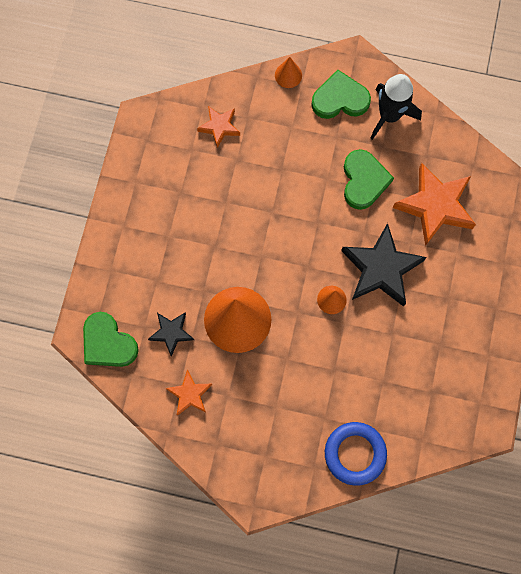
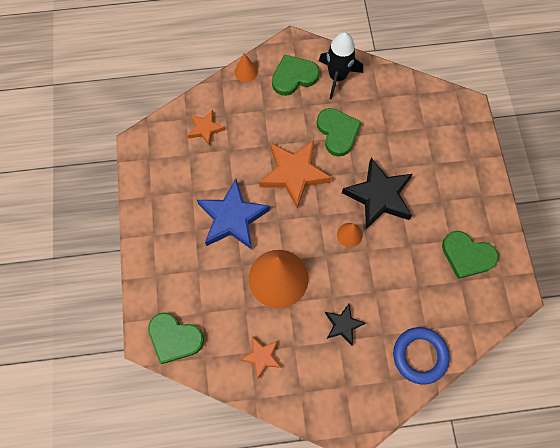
camera: 20 degrees left, 5 degrees down
black star [148,312,194,357] -> black star moved to [325,304,366,346]
orange star [393,163,476,246] -> orange star moved to [259,140,332,209]
none -> blue star [197,179,270,250]
none -> green heart [442,231,498,279]

